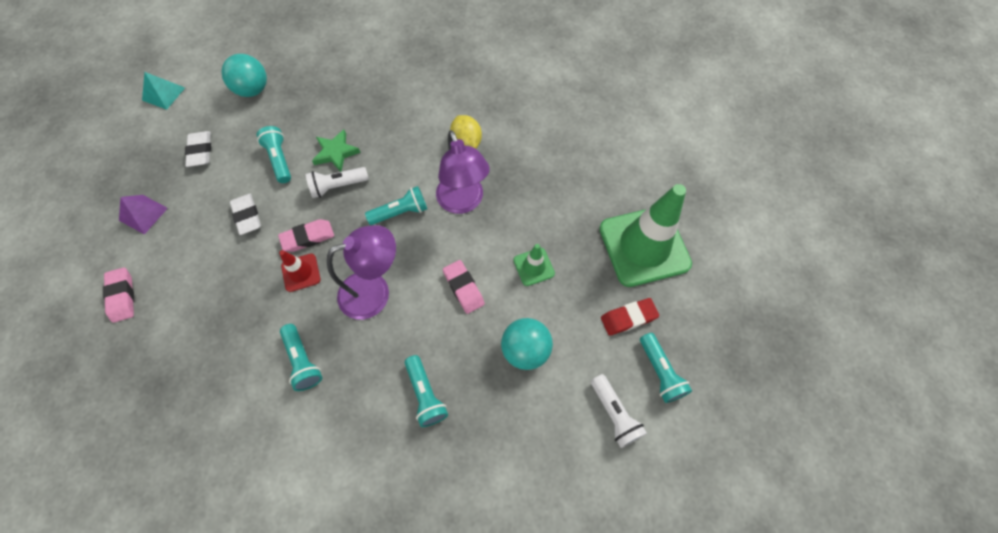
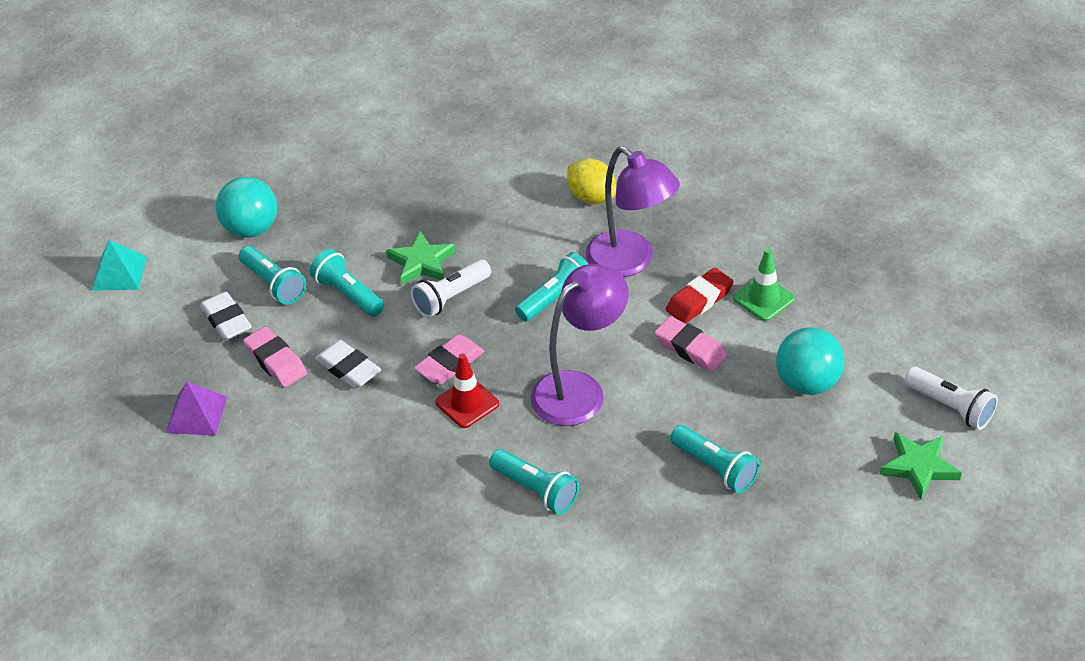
camera: 20 degrees left, 20 degrees down
pink eraser [103,267,134,323] -> pink eraser moved to [243,327,307,387]
green traffic cone [599,184,692,287] -> none
red eraser [601,298,659,336] -> red eraser moved to [666,268,734,324]
turquoise flashlight [640,333,692,403] -> turquoise flashlight moved to [239,246,306,305]
none -> green star [880,432,962,500]

